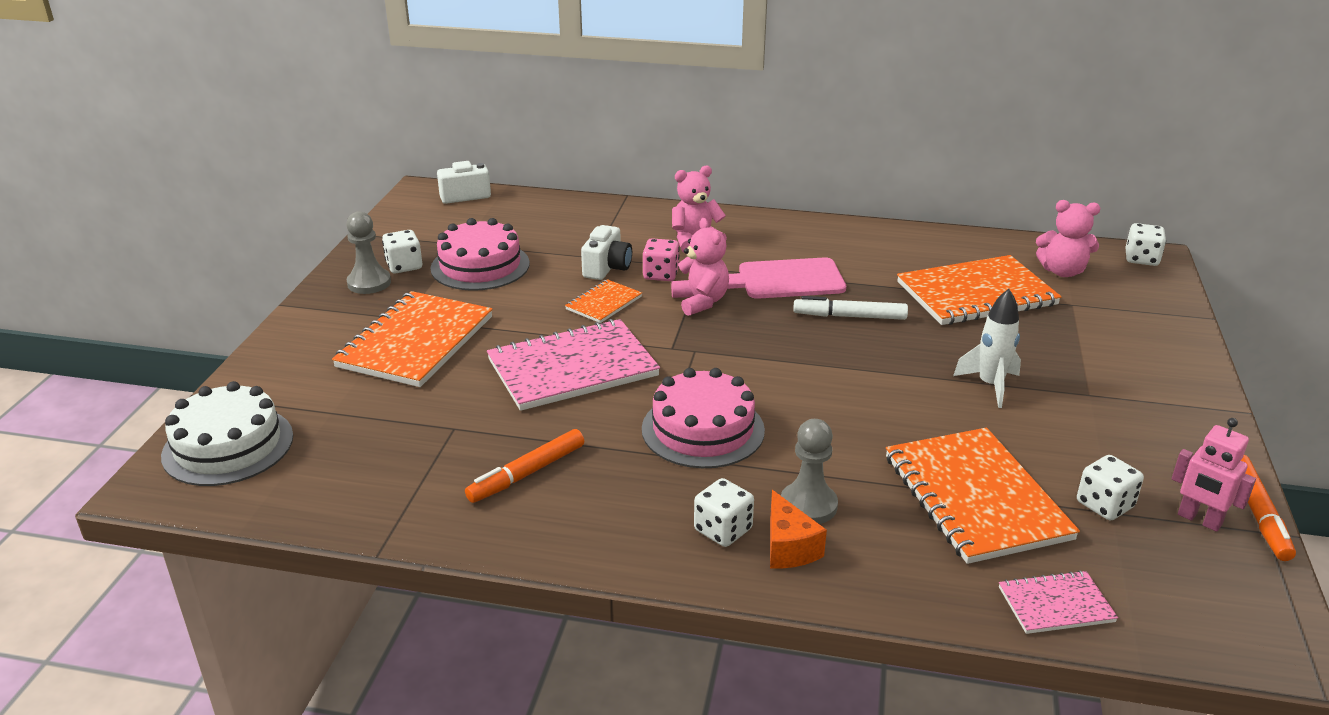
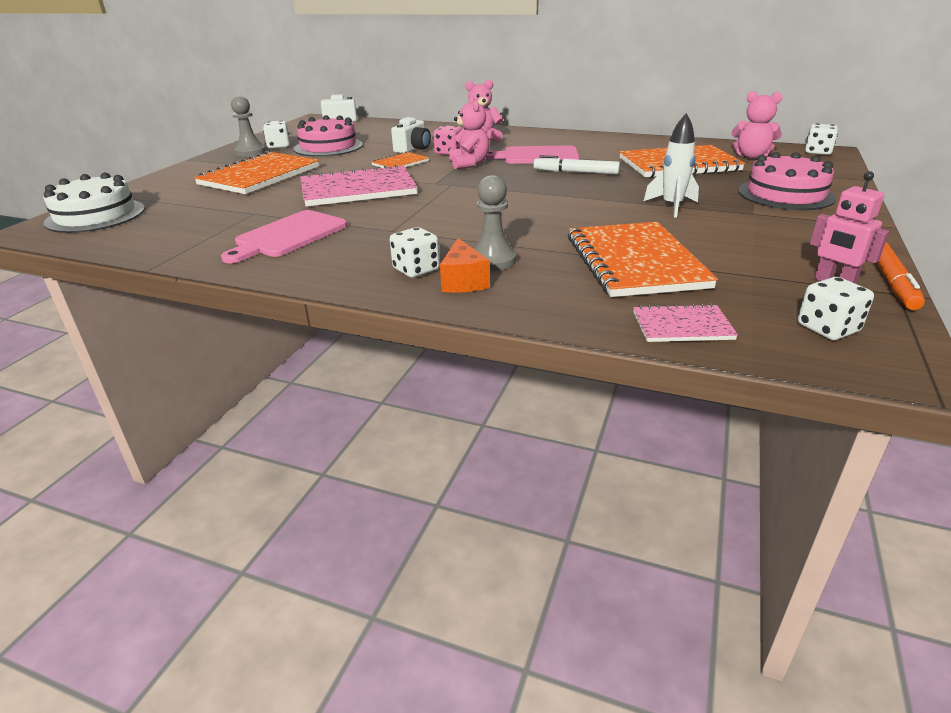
camera: 10 degrees right, 0 degrees up
orange marker [465,429,584,503] -> pink cutting board [221,210,347,263]
pink cake [642,368,765,468] -> pink cake moved to [738,152,836,210]
white dice [1077,455,1144,521] -> white dice moved to [798,277,874,340]

